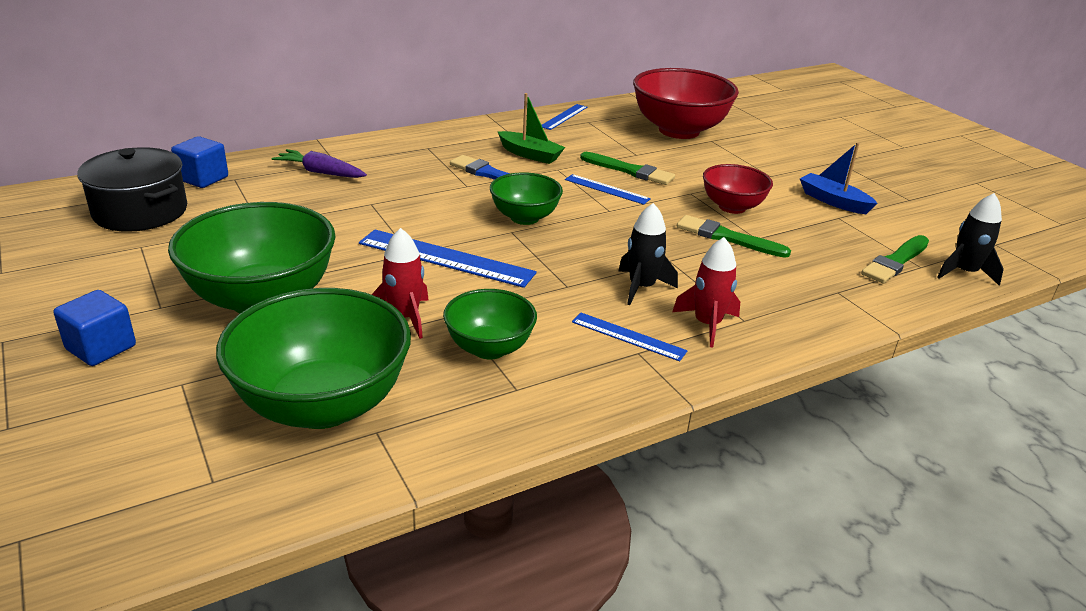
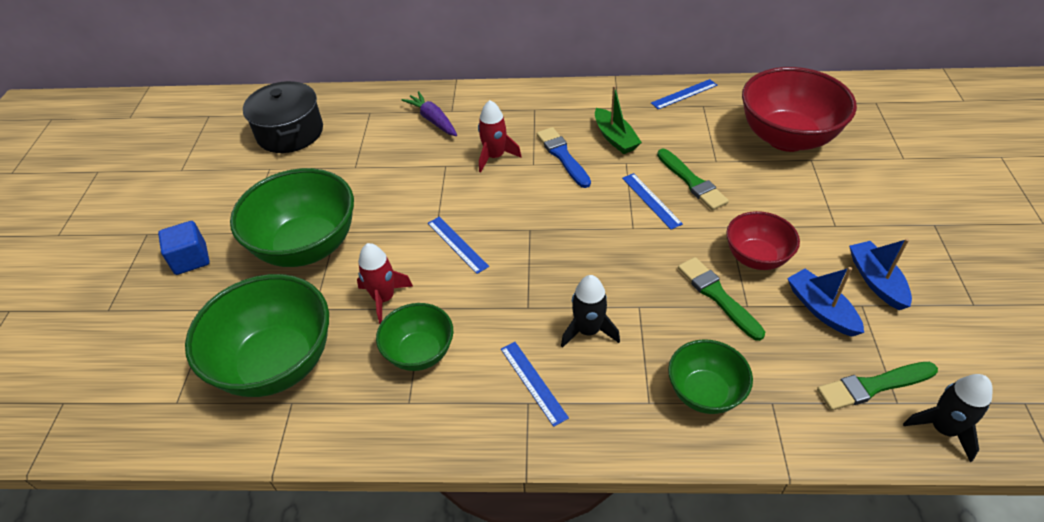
camera: 35 degrees right, 15 degrees up
blue cube [171,136,228,188] -> none
blue ruler [359,230,537,288] -> blue ruler [428,216,489,274], size x0.57
green bowl [490,172,563,225] -> green bowl moved to [668,339,753,414]
red rocket [672,237,740,347] -> red rocket moved to [478,100,522,173]
none -> blue boat [787,267,864,337]

